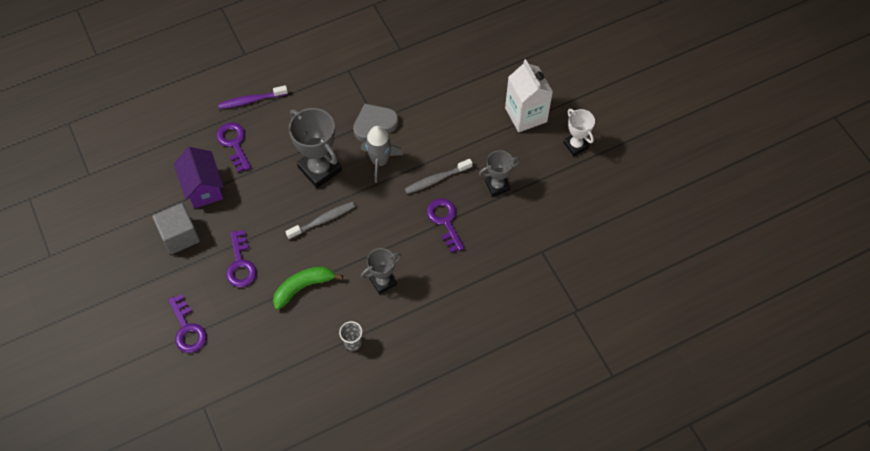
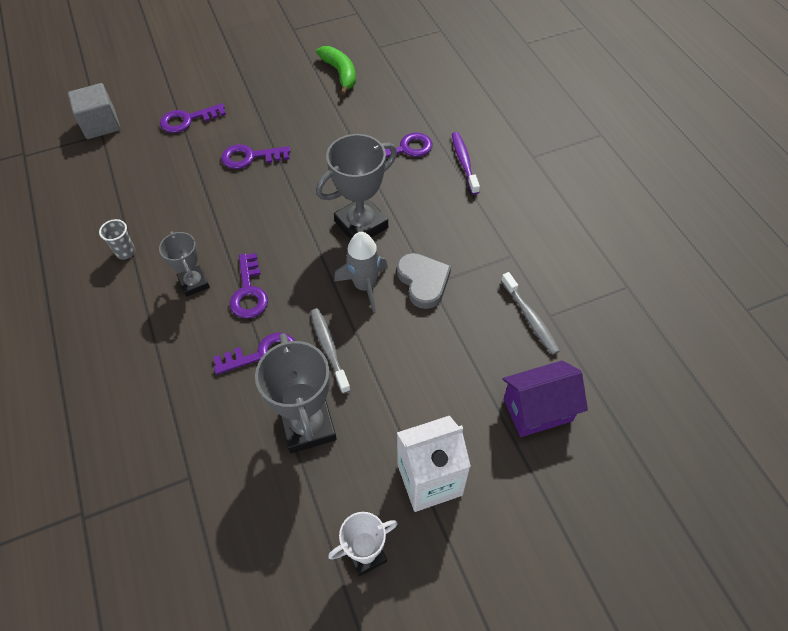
camera: 95 degrees right, 5 degrees down
grey cube [152,203,200,254] -> grey cube moved to [68,83,121,139]
purple house [174,147,224,208] -> purple house moved to [503,360,588,437]
green banana [273,266,343,310] -> green banana moved to [316,46,356,95]
grey toothbrush [285,202,355,239] -> grey toothbrush moved to [501,272,560,355]
grey trophy [479,150,520,197] -> grey trophy [255,333,337,453], size x1.67
none -> purple key [230,253,268,318]

